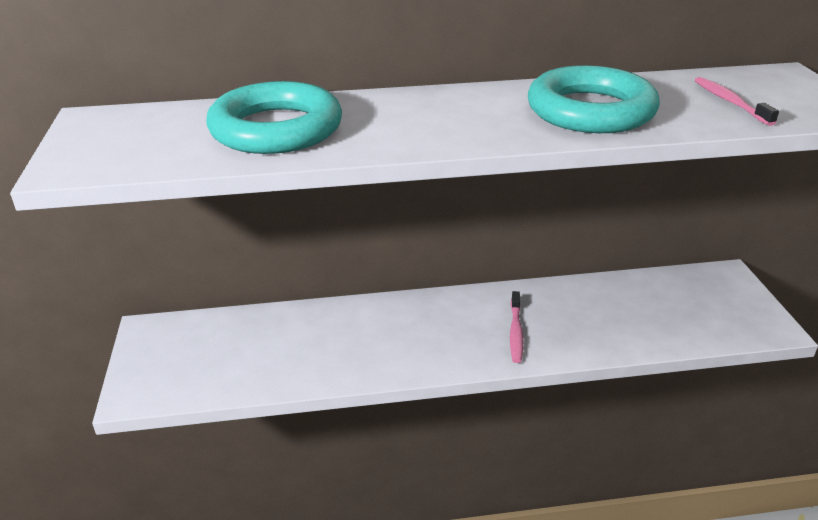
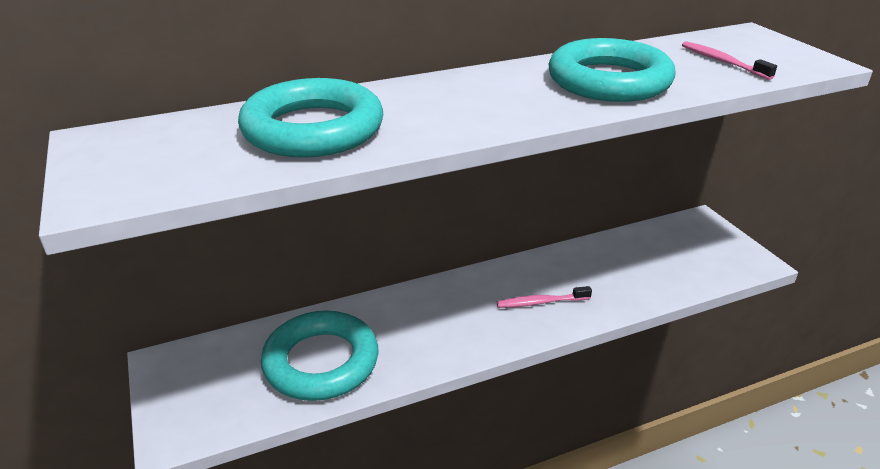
camera: 15 degrees left, 0 degrees up
pink toothbrush [510,291,523,363] -> pink toothbrush turned 90 degrees clockwise [497,286,592,308]
none -> turquoise ring [261,310,379,401]

